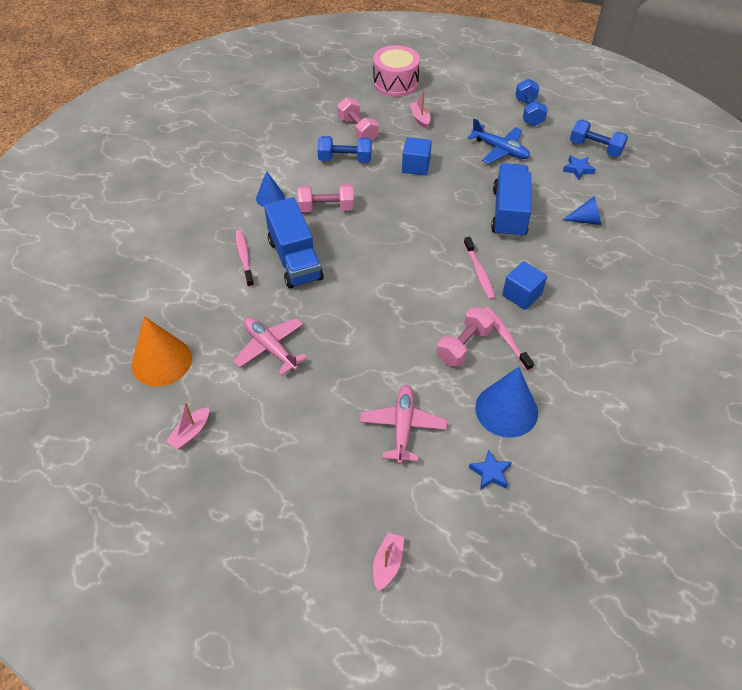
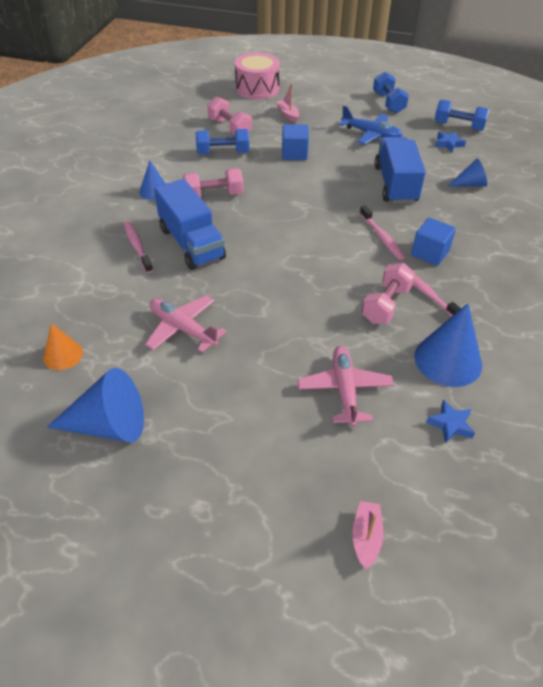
camera: 10 degrees left, 5 degrees down
orange cone [132,316,192,386] -> orange cone [43,323,83,370], size x0.57
pink boat [166,402,209,449] -> blue cone [47,368,144,443]

